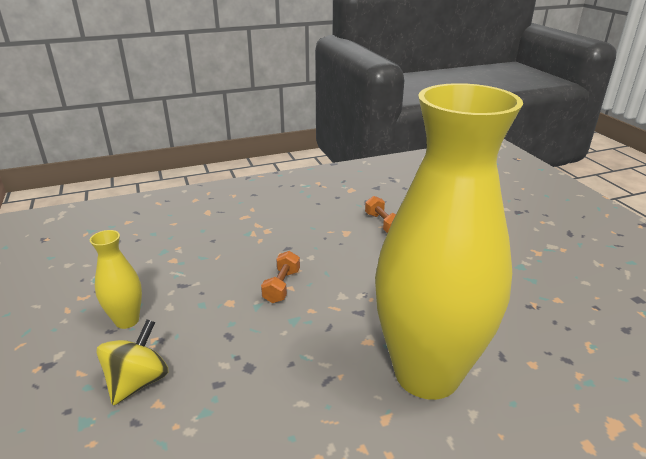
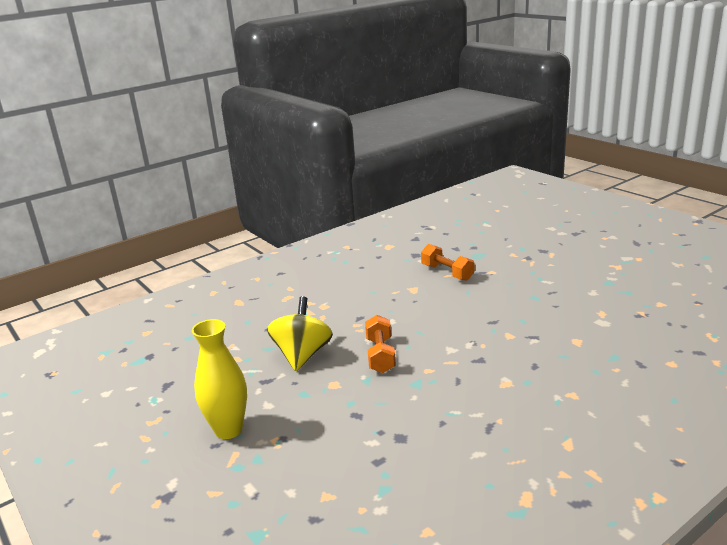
camera: 15 degrees left, 5 degrees down
yellow spinning top [96,319,168,405] -> yellow spinning top moved to [267,296,333,371]
yellow vase [375,83,523,400] -> none

